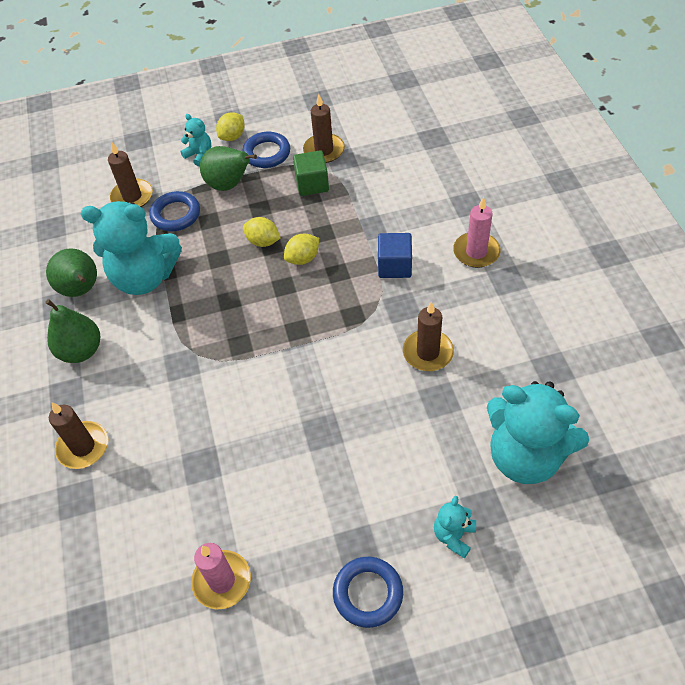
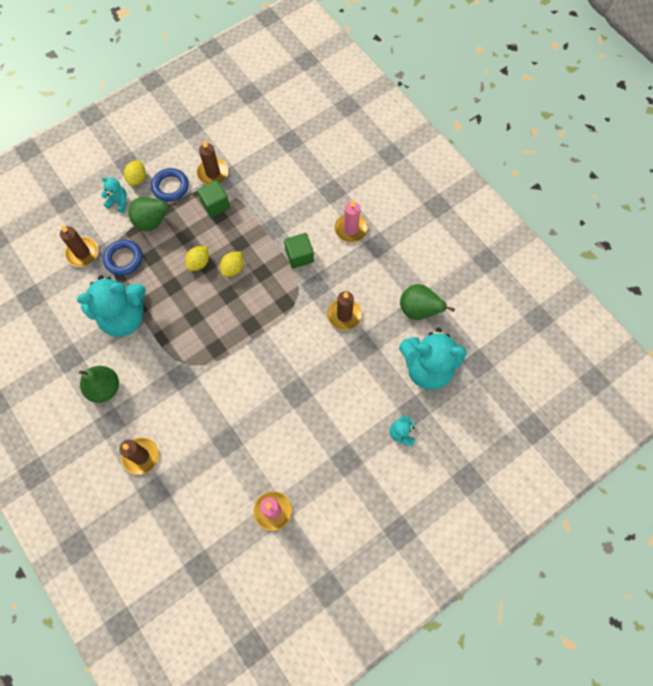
camera: 25 degrees left, 15 degrees up
green pear [46,248,97,297] -> green pear moved to [400,284,455,320]
yellow lemon [243,217,280,247] -> yellow lemon turned 60 degrees counterclockwise [185,246,209,271]
blue ring [333,557,403,628] -> none
blue cube [378,233,412,278] -> green cube [284,233,314,269]

